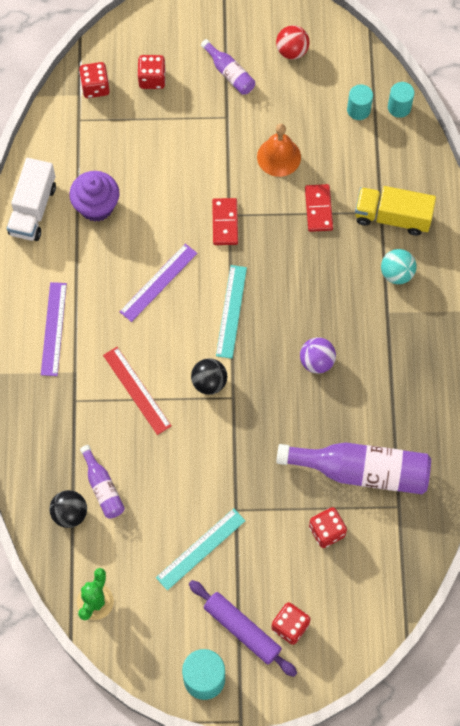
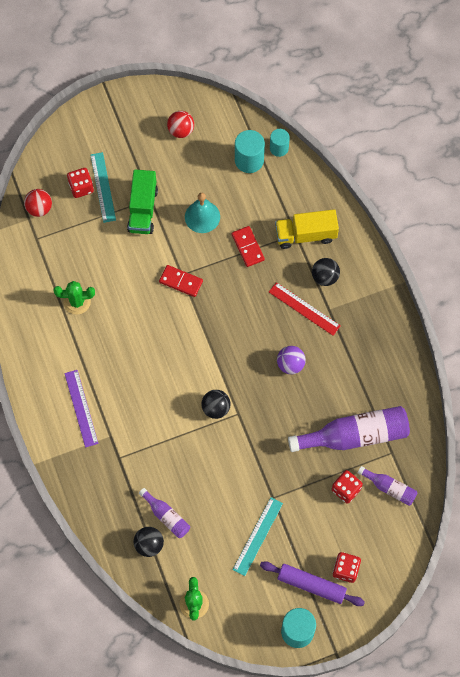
camera: 20 degrees left, 0 degrees up
white truck [7,158,56,241] -> none
purple cupcake [69,171,120,222] -> green cactus [54,281,95,314]
red dice [79,62,110,98] -> red ball [24,189,52,217]
red ruler [103,347,171,435] -> red ruler moved to [269,282,341,336]
purple ruler [119,244,197,322] -> none
purple bottle [201,39,255,95] -> purple bottle moved to [358,466,417,506]
red domino [212,198,238,245] -> red domino turned 45 degrees counterclockwise [159,265,203,297]
turquoise ruler [216,265,247,359] -> turquoise ruler moved to [90,152,116,223]
orange bell [257,124,301,177] -> turquoise bell [185,193,220,233]
turquoise cylinder [347,84,373,120] -> turquoise cylinder [235,130,265,173], size x1.54
turquoise ball [381,249,416,284] -> black ball [312,258,340,286]
none -> green truck [127,170,158,234]

